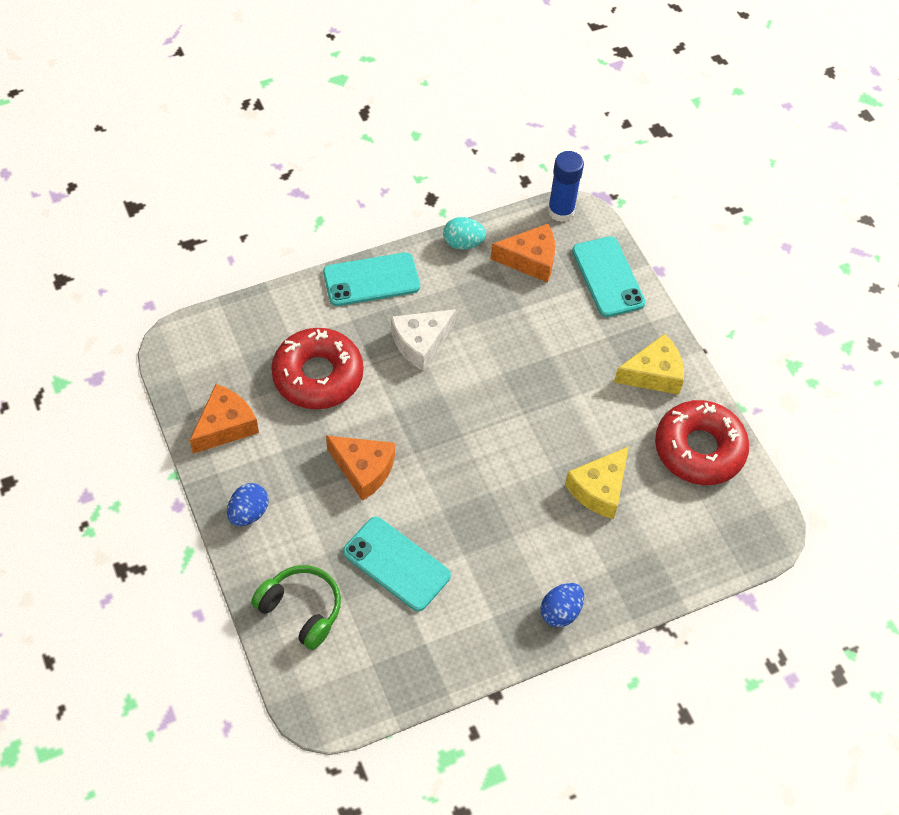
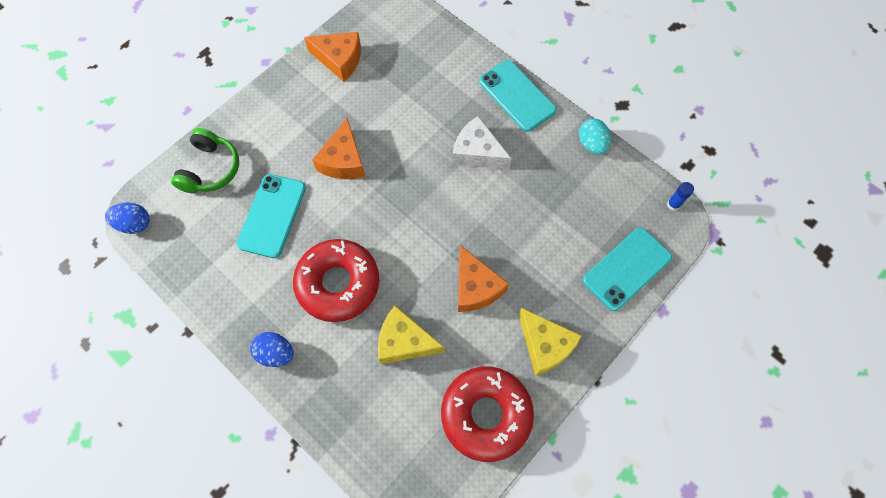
camera: 70 degrees right, 10 degrees up
blue egg [227,483,269,526] -> blue egg moved to [105,203,150,234]
red donut [271,328,363,409] -> red donut moved to [293,239,379,322]
orange cheese [490,224,555,283] -> orange cheese moved to [458,245,509,312]
blue glue stick [548,151,584,222] -> blue glue stick [667,182,694,211], size x0.51

